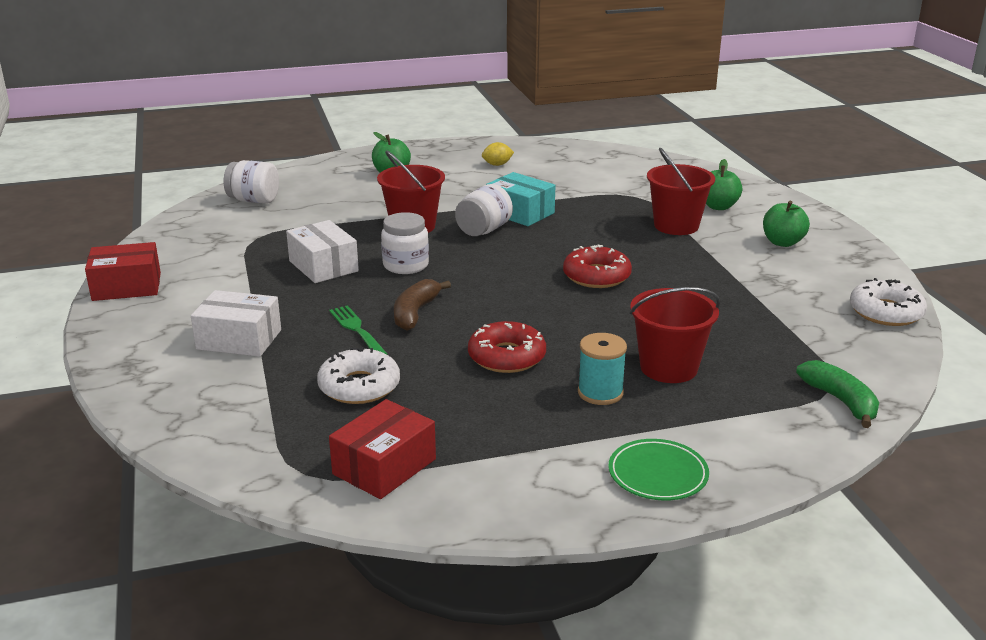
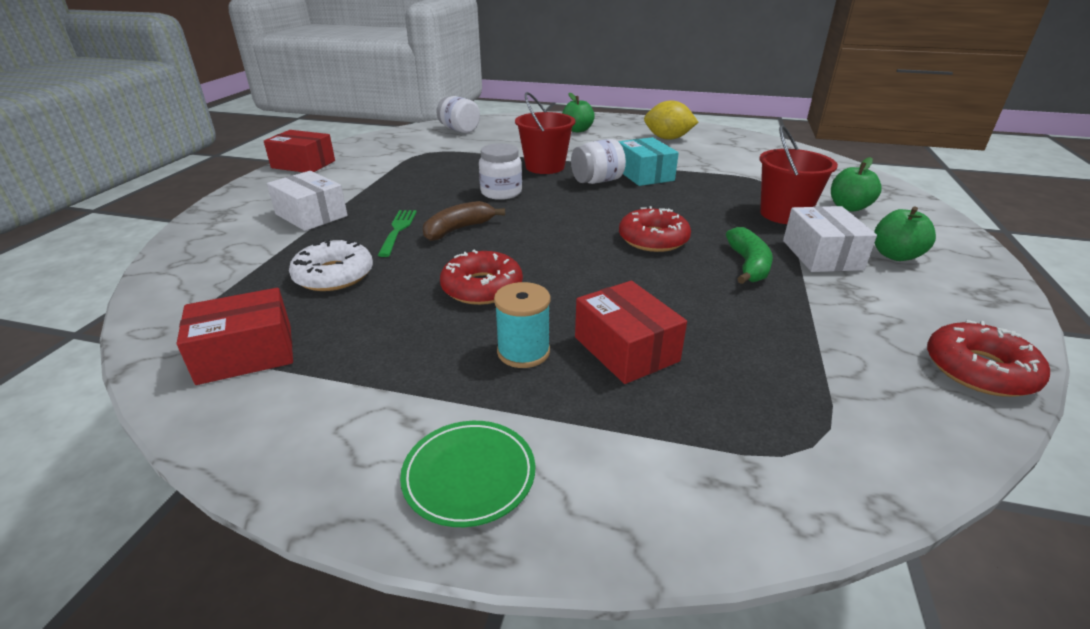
camera: 30 degrees right, 5 degrees up
white box [286,220,359,283] -> white box moved to [783,206,877,272]
yellow lemon [482,142,514,166] -> yellow lemon [644,100,698,140], size x1.79
red bucket [630,287,720,383] -> red box [575,281,687,384]
green banana [796,360,879,428] -> green banana moved to [726,227,773,284]
white donut [850,278,927,326] -> red donut [927,320,1050,397]

